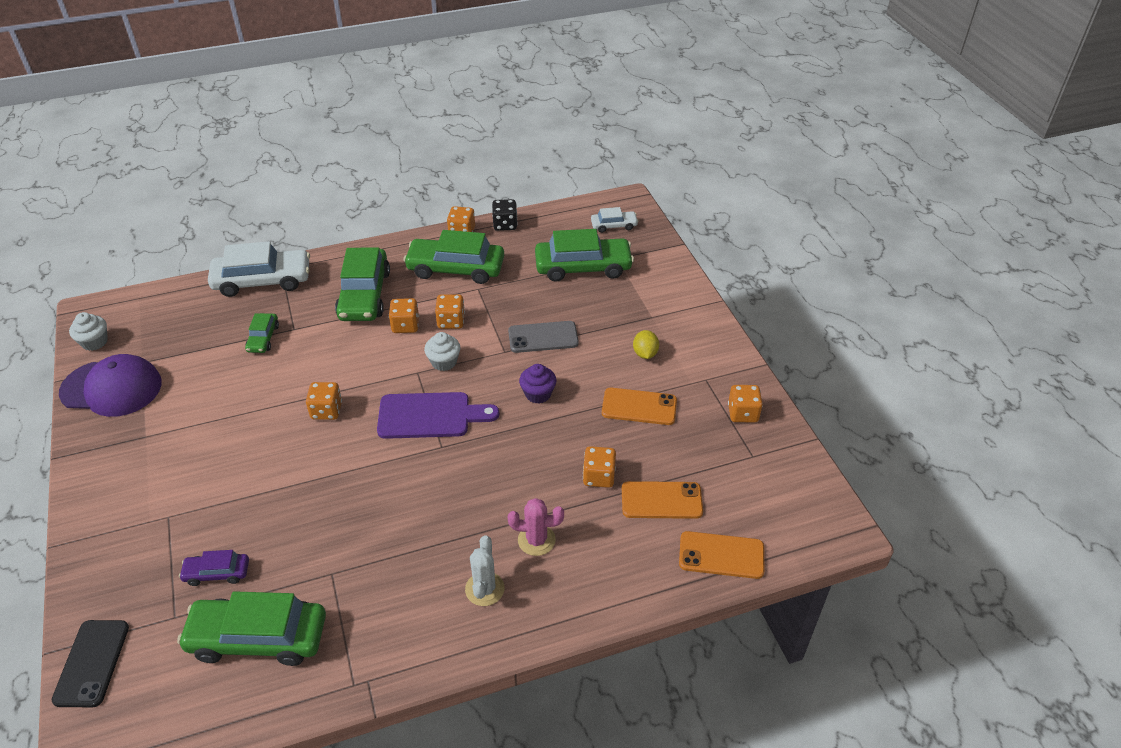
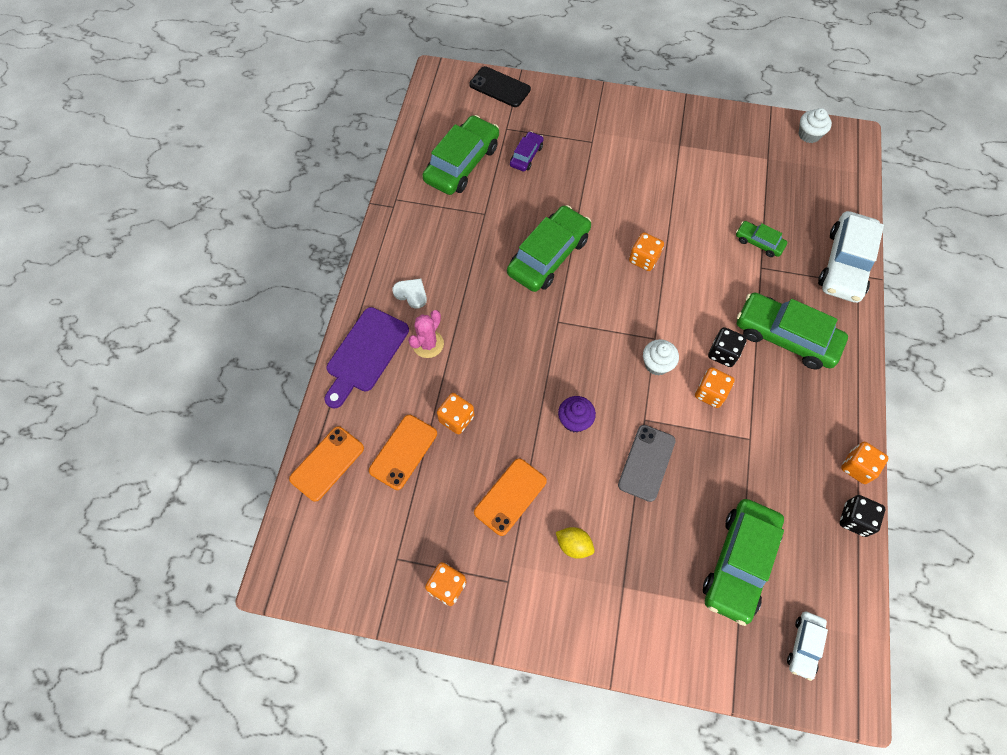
camera: 120 degrees right, 20 degrees up
purple cap [59,354,162,417] -> none
purple cutting board [377,392,499,439] -> purple cutting board moved to [325,307,409,408]
orange dice [389,298,419,333] -> black dice [708,327,747,367]
green car [403,230,504,284] -> green car moved to [507,205,591,292]
white cactus [465,535,505,606] -> white heart [392,279,427,309]

